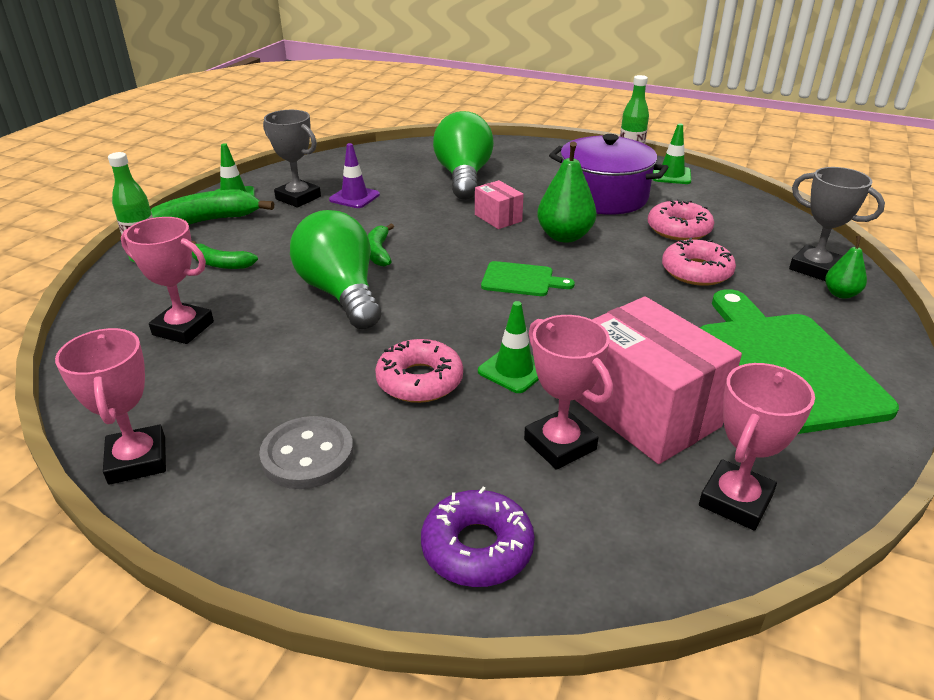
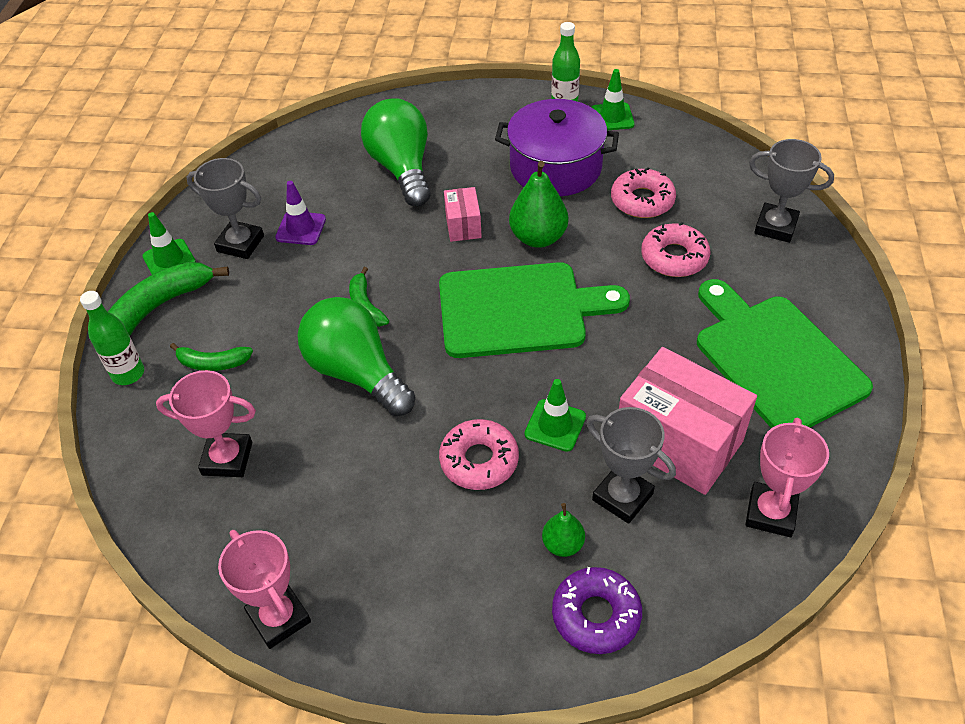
camera: 15 degrees left, 15 degrees up
grey button [259,416,354,489] -> none
pink box [475,180,524,229] -> pink box turned 45 degrees clockwise [444,187,482,242]
green cutting board [481,261,575,296] -> green cutting board [439,262,630,358], size x2.14
pink trophy [524,315,613,470] -> grey trophy [586,407,676,524]
green pear [825,236,867,299] -> green pear moved to [542,503,585,557]

